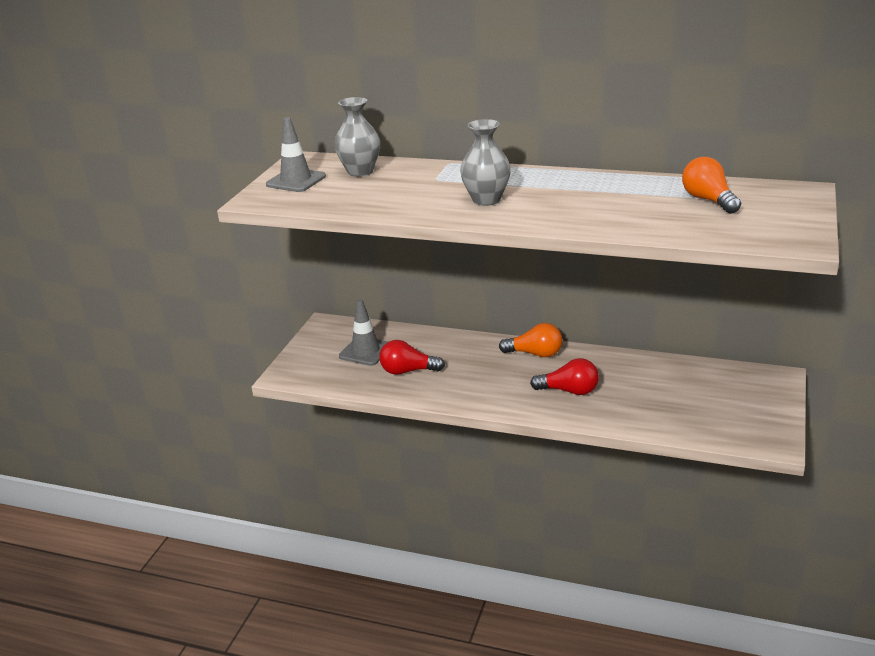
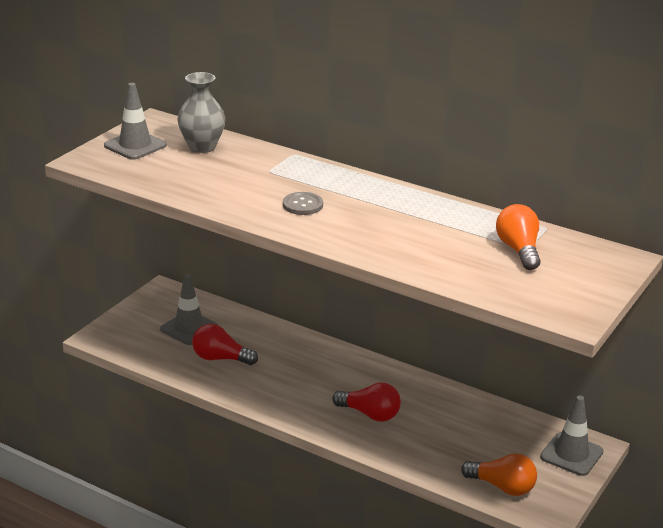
camera: 10 degrees right, 0 degrees up
grey vase [460,119,511,206] -> grey button [283,192,323,215]
orange light bulb [499,323,562,357] -> orange light bulb moved to [461,453,537,496]
none -> grey traffic cone [540,395,604,476]

